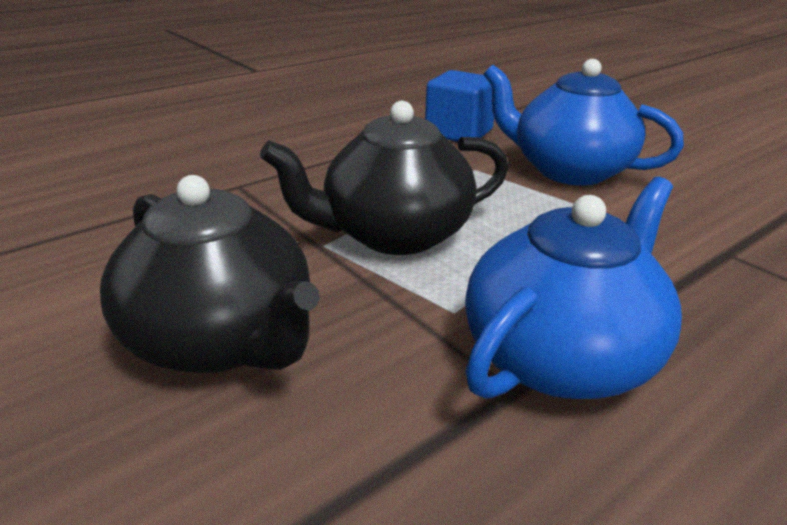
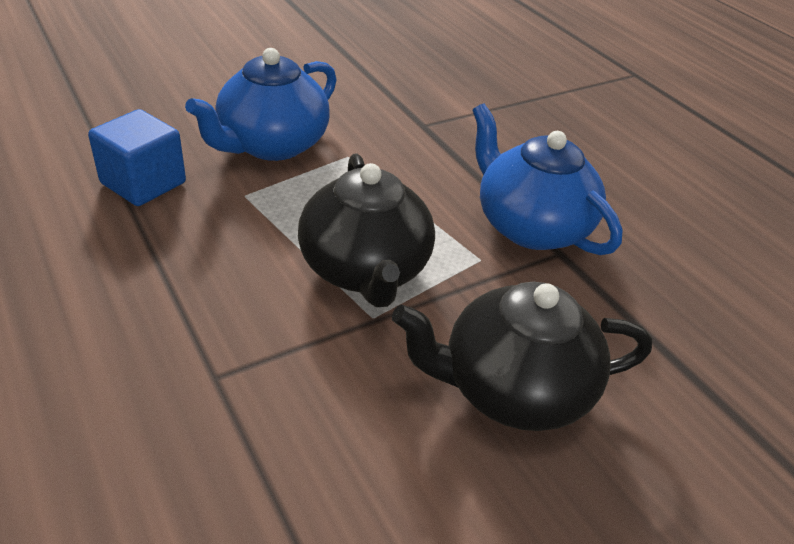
camera: 85 degrees left, 10 degrees up
black teapot [100,175,320,373] -> black teapot turned 150 degrees counterclockwise [392,282,652,431]

